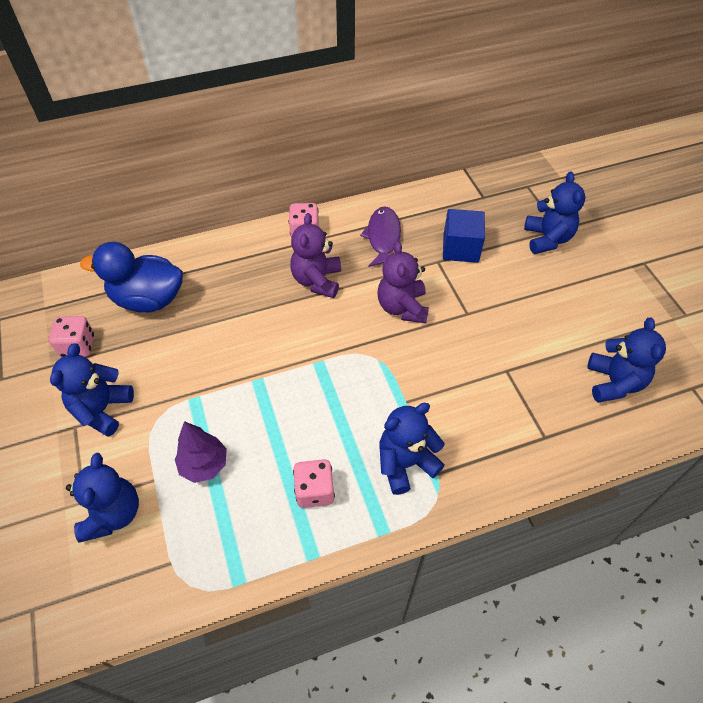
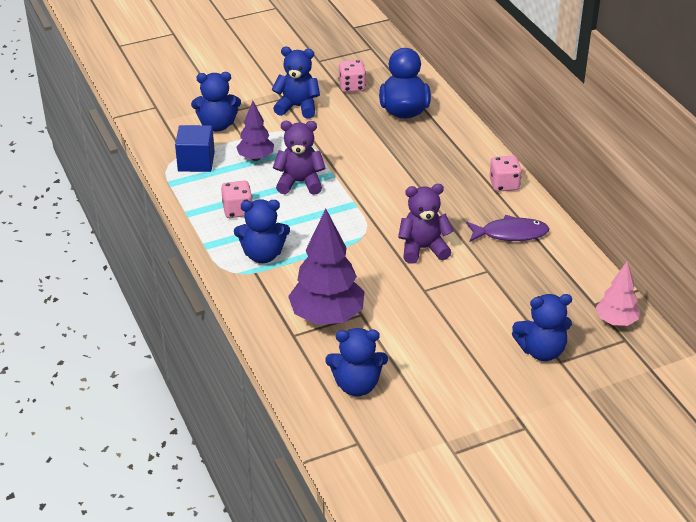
camera: 85 degrees right, 15 degrees down
purple teddy bear [290,213,341,298] -> purple teddy bear moved to [273,121,326,195]
blue teddy bear [379,403,445,495] -> blue teddy bear turned 120 degrees clockwise [234,199,290,263]
blue cube [443,209,485,263] -> blue cube moved to [175,125,215,172]
none -> purple tree [288,209,365,325]
none -> pink tree [596,262,640,326]

